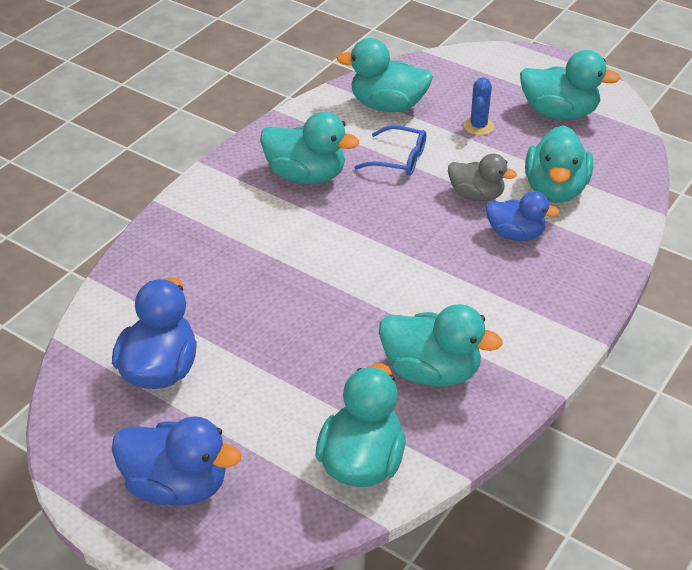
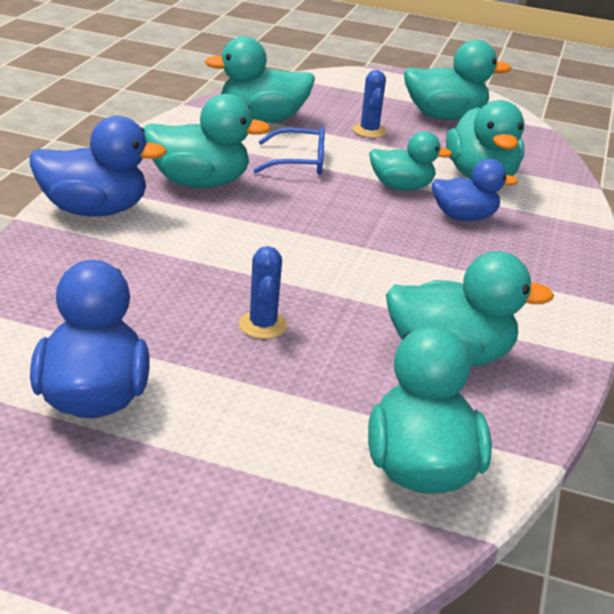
camera: 20 degrees left, 10 degrees down
blue duck [112,416,241,506] -> blue duck moved to [29,116,167,217]
grey duck [448,154,517,202] -> turquoise duck [369,131,452,191]
none -> blue cactus [239,246,287,339]

